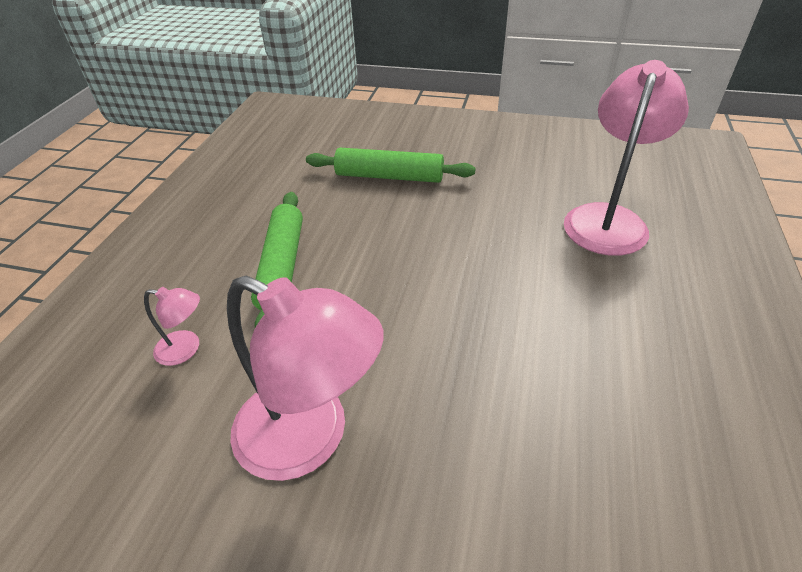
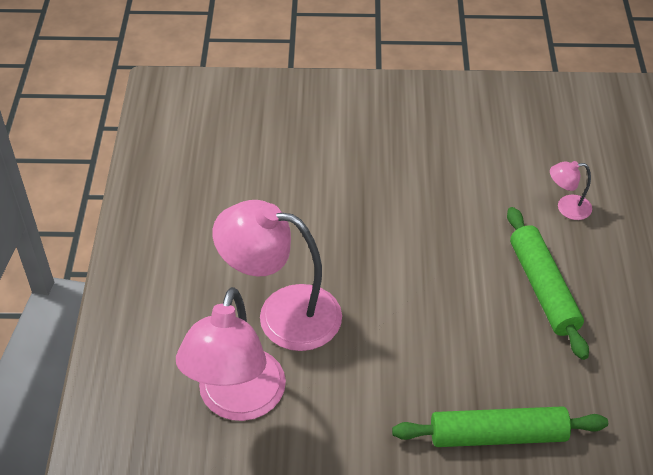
camera: 165 degrees right, 5 degrees up
pink lamp [227,276,384,481] -> pink lamp moved to [212,200,342,351]

